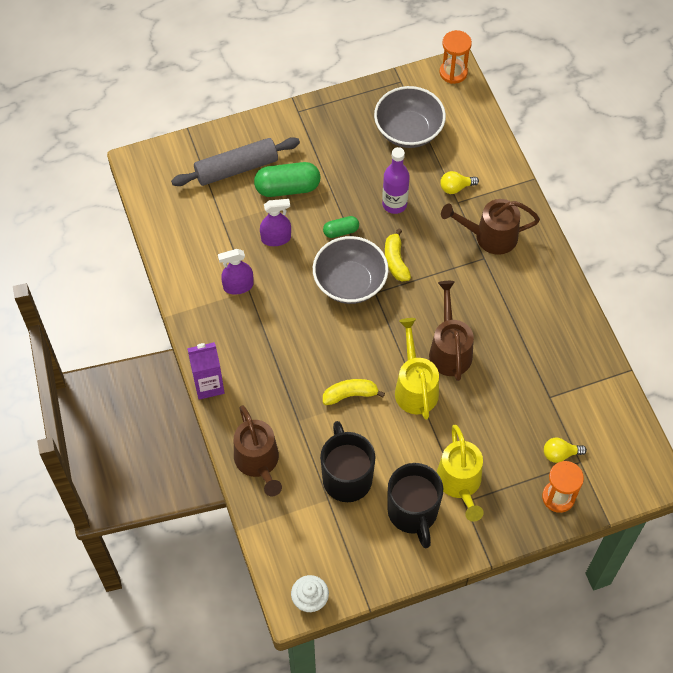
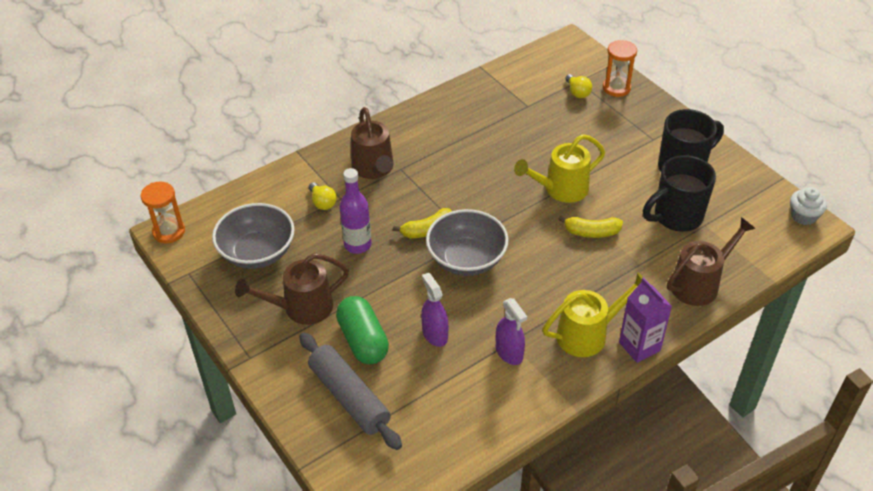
camera: 105 degrees left, 15 degrees down
green capsule [323,216,359,238] -> none
yellow banana [323,379,385,405] -> yellow banana turned 60 degrees counterclockwise [559,216,623,238]
brown watering can [429,281,474,381] -> brown watering can moved to [235,253,349,325]
yellow watering can [437,425,484,522] -> yellow watering can moved to [543,272,643,357]

